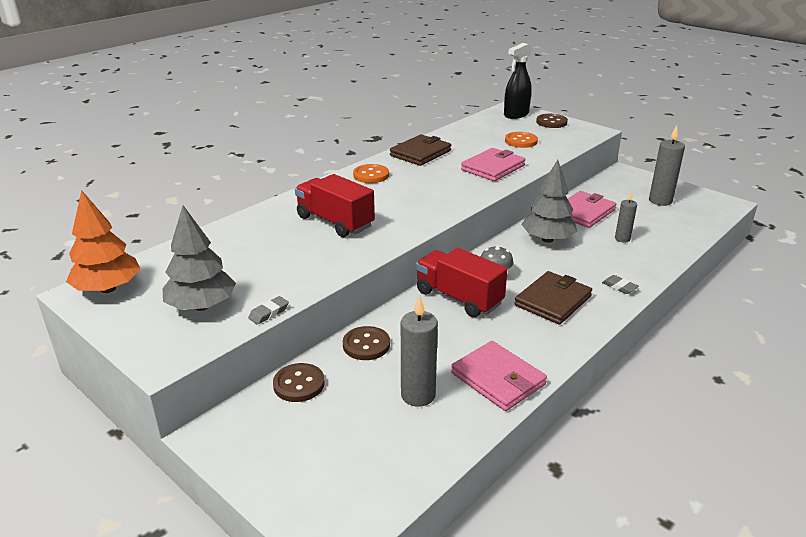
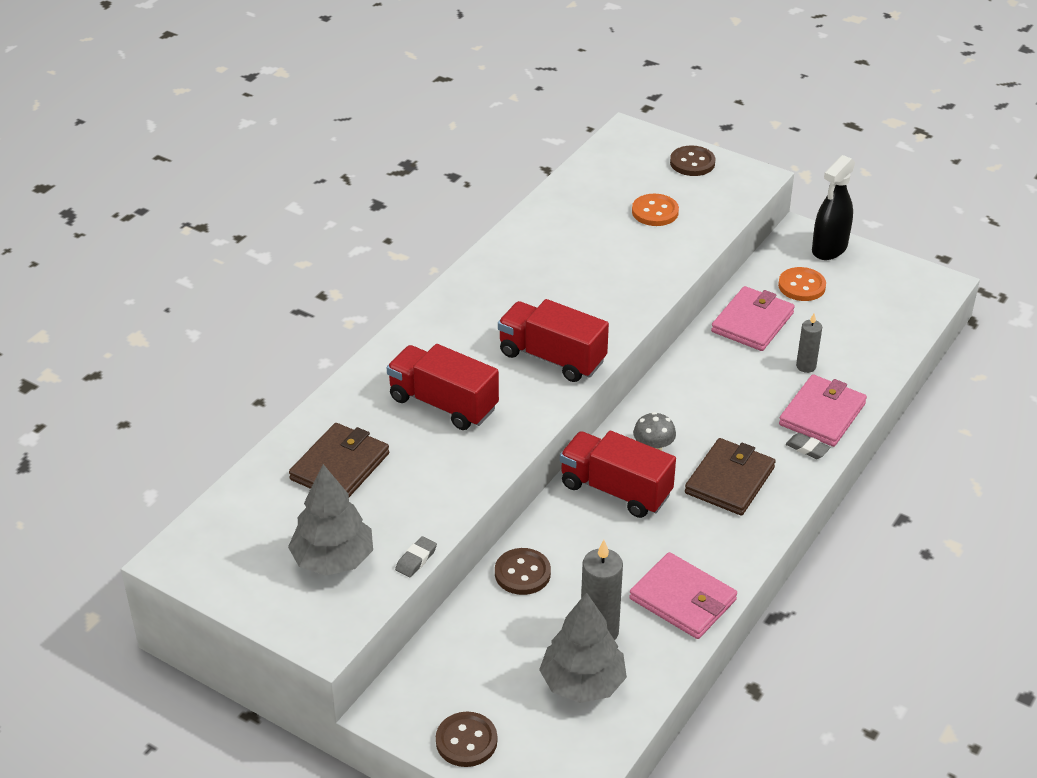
camera: 10 degrees left, 10 degrees up
orange tree [66,190,141,293] -> none
brown button [273,363,325,402] -> brown button moved to [436,712,497,767]
orange button [353,164,389,183] -> orange button moved to [778,267,826,301]
brown wallet [390,134,451,166] -> brown wallet moved to [289,423,389,497]
pink wallet [461,148,525,181] -> pink wallet moved to [779,374,867,447]
black spray bottle [504,43,532,119] -> black spray bottle moved to [812,155,855,260]
grey tree [521,160,577,243] -> grey tree moved to [539,592,627,703]
grey candle [649,125,685,206] -> none
none -> red truck [498,299,609,382]

